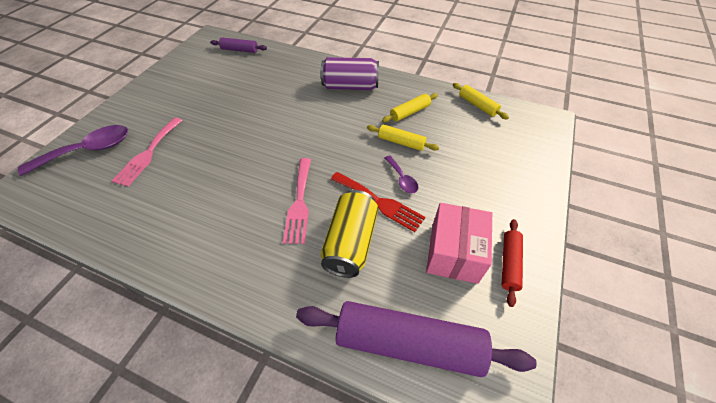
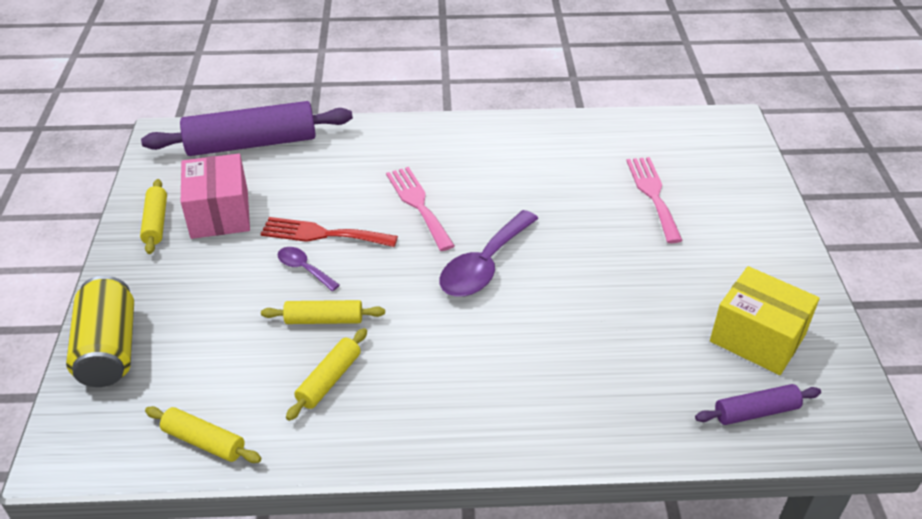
camera: 155 degrees right, 10 degrees down
purple spoon [18,125,128,176] -> purple spoon moved to [440,210,539,297]
purple can [321,57,379,90] -> none
yellow can [321,190,378,278] -> yellow can moved to [66,276,134,387]
red rolling pin [502,219,523,307] -> yellow rolling pin [140,179,167,254]
none -> yellow box [710,266,820,375]

